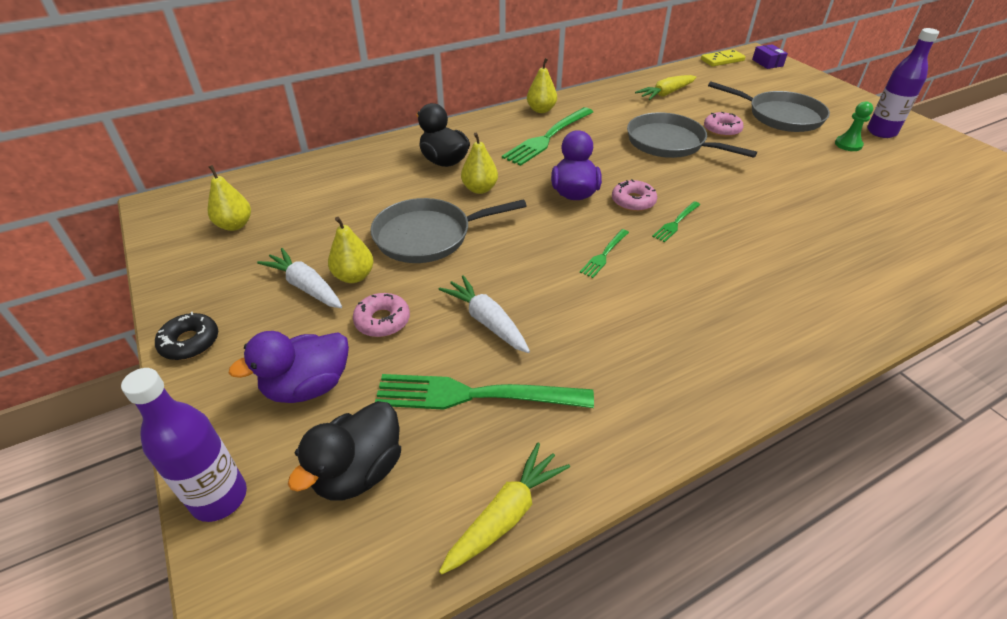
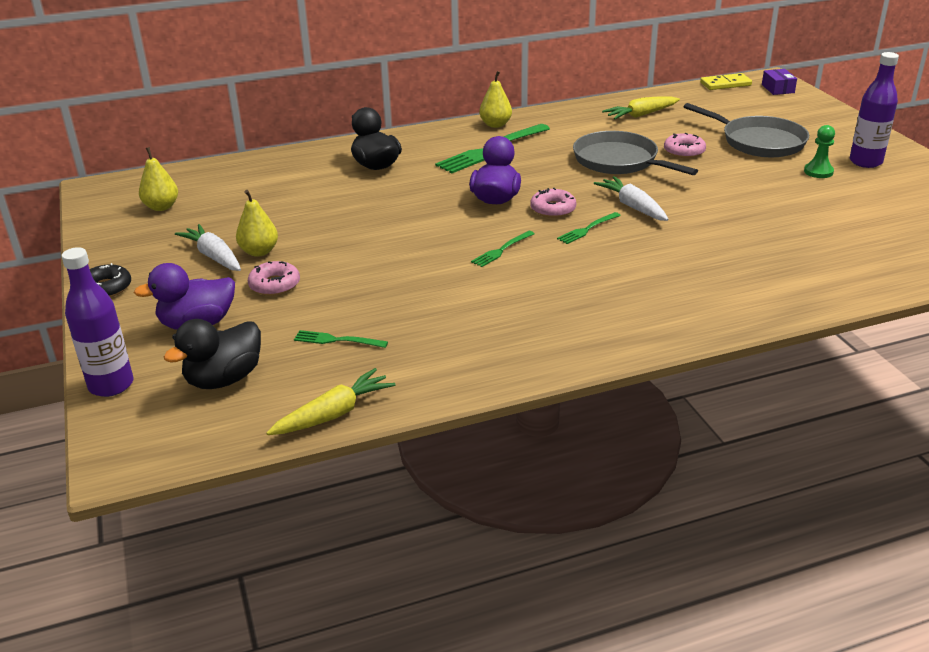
camera: 10 degrees right, 10 degrees down
grey pan [370,198,527,263] -> none
green fork [375,374,594,410] -> green fork [294,330,388,348], size x0.49
white carrot [438,275,530,353] -> white carrot moved to [594,176,669,221]
yellow pear [461,133,498,194] -> none

